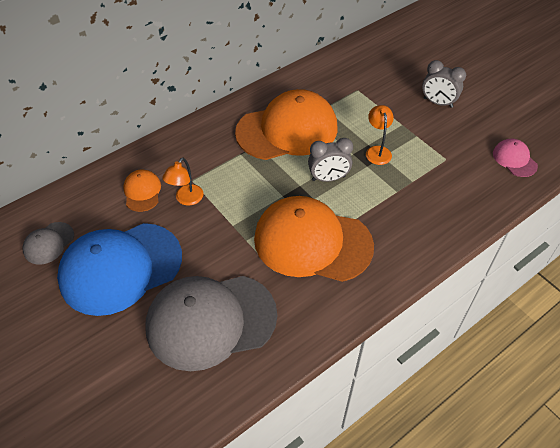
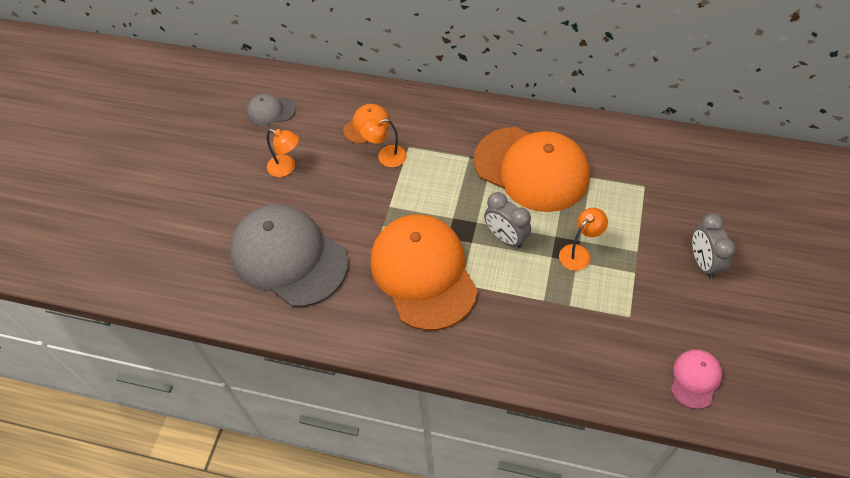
camera: 55 degrees right, 5 degrees up
blue cap [57,223,182,316] -> orange lamp [267,129,299,177]

